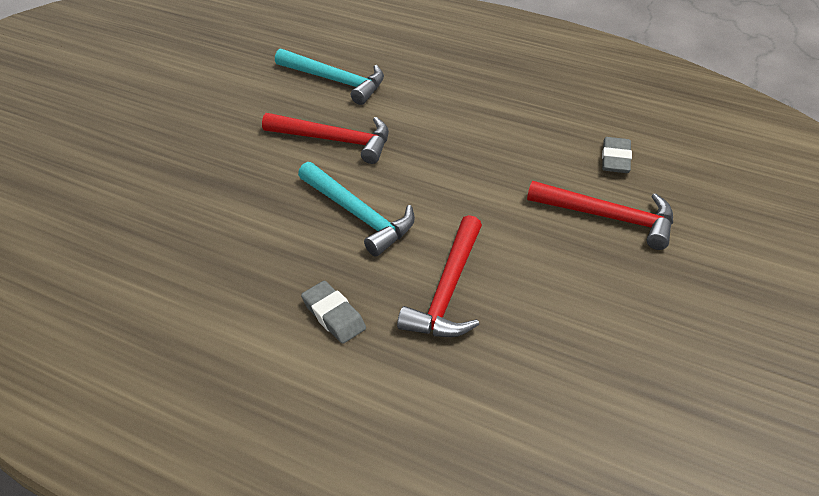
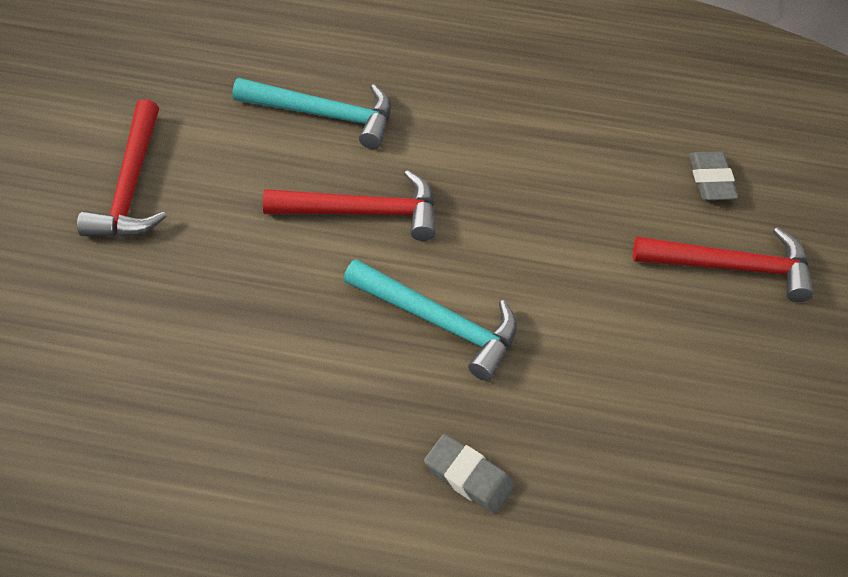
camera: 20 degrees left, 10 degrees up
red hammer [397,215,482,337] -> red hammer moved to [77,99,167,237]

